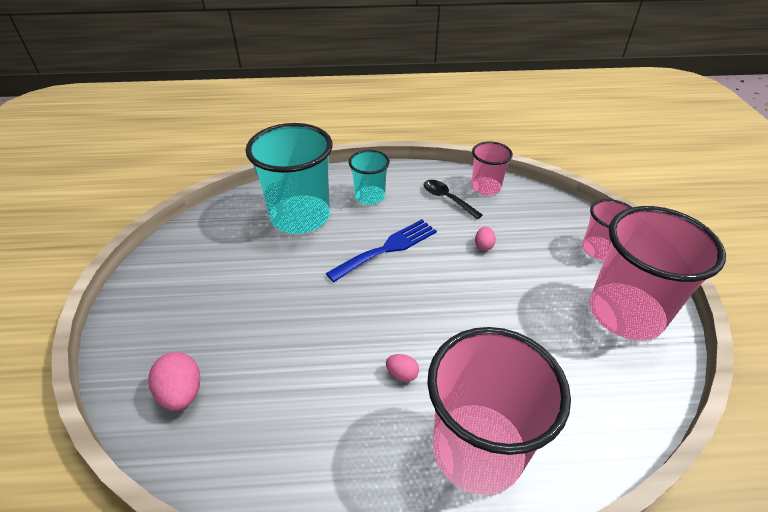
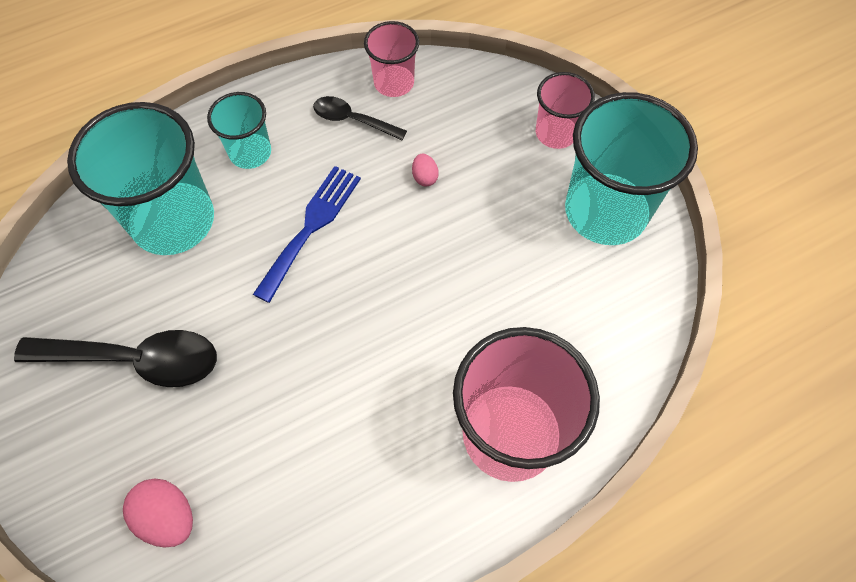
camera: 25 degrees left, 20 degrees up
pink egg [386,354,419,382] -> none
pink cup [590,206,726,340] -> turquoise cup [565,92,698,245]
none -> black spoon [14,330,217,387]

